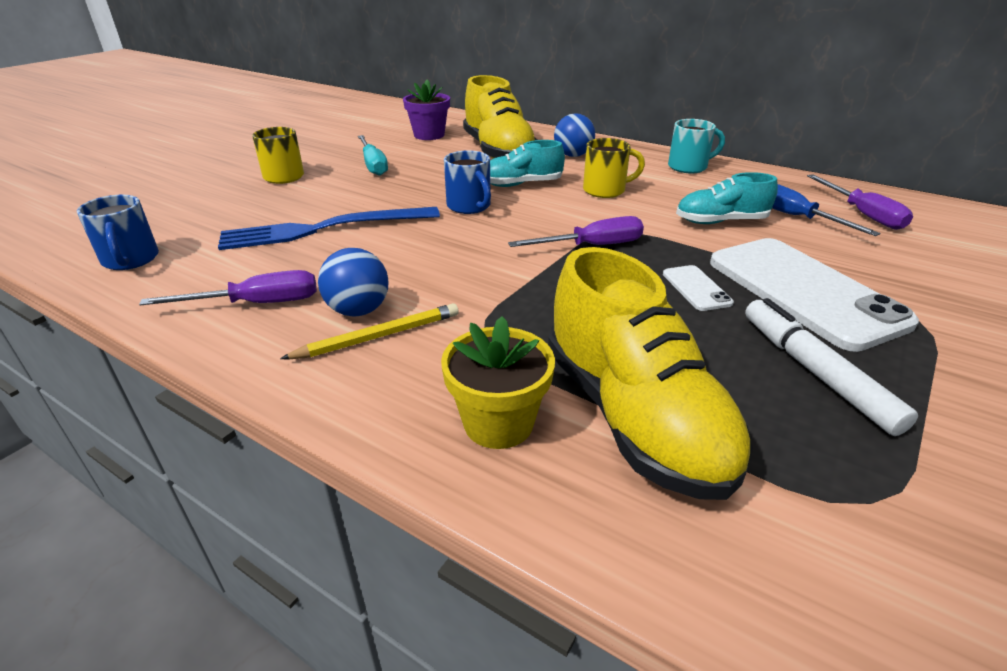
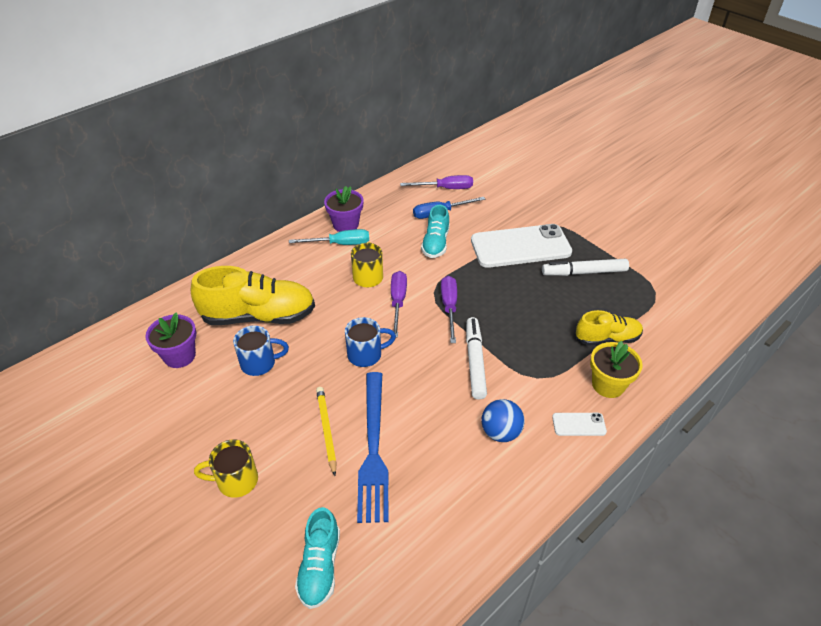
camera: 75 degrees left, 10 degrees up
blue mug [77,195,159,270] -> blue mug moved to [233,326,289,376]
purple screwdriver [139,270,317,306] -> purple screwdriver moved to [391,271,407,338]
yellow pencil [280,303,459,359] -> yellow pencil moved to [316,387,337,476]
turquoise screwdriver [358,135,388,176] -> turquoise screwdriver moved to [289,229,369,245]
turquoise shoe [490,140,565,187] -> turquoise shoe moved to [295,507,340,609]
yellow shoe [548,247,753,500] -> yellow shoe [576,310,643,346], size x0.58
blue ball [554,113,595,157] -> none
white phone [663,265,734,311] -> white phone moved to [552,413,607,436]
turquoise mug [668,119,725,173] -> purple flower pot [324,186,364,232]
none -> white marker [466,317,487,400]

